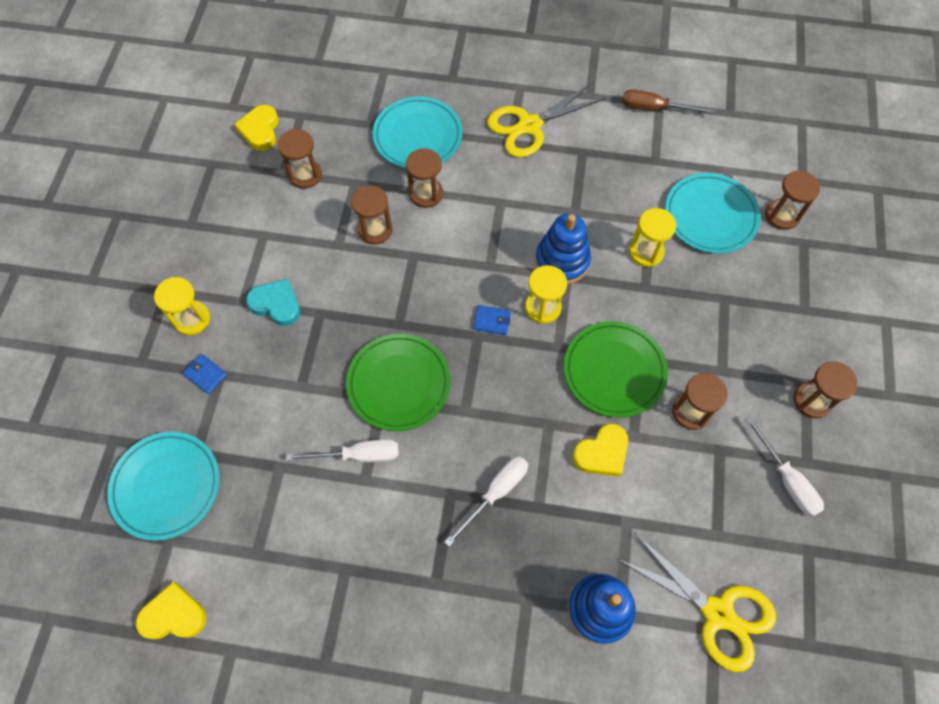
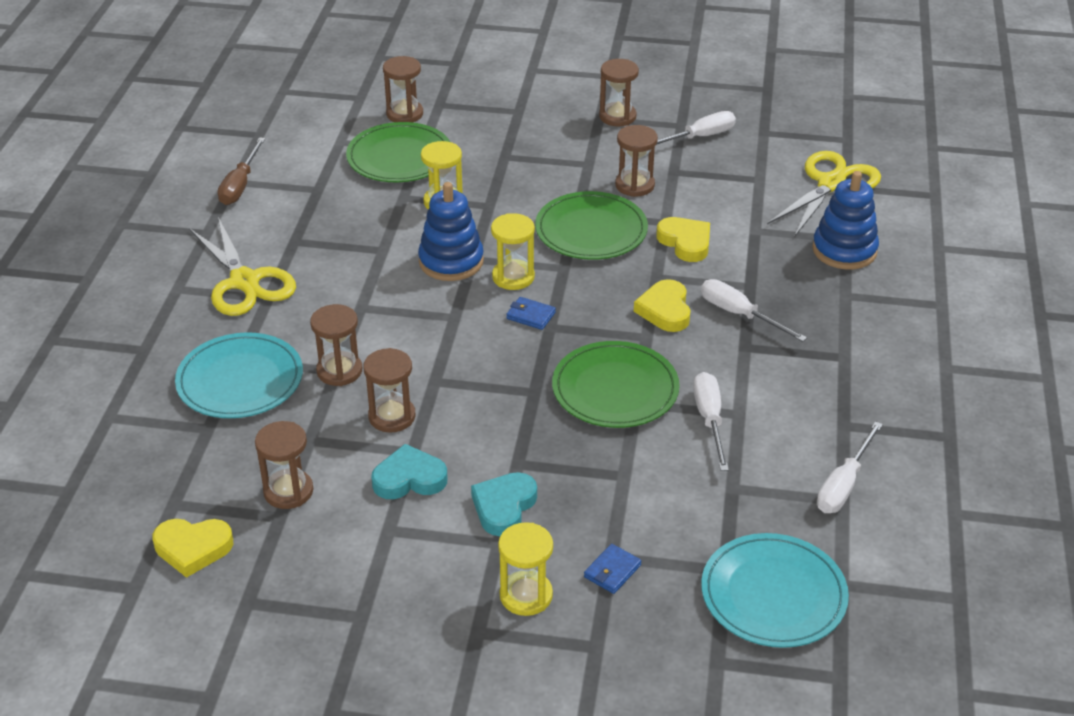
camera: 90 degrees left, 25 degrees down
yellow heart [136,582,206,640] -> yellow heart moved to [634,279,691,332]
blue wallet [473,305,511,335] -> blue wallet turned 75 degrees counterclockwise [506,297,556,330]
turquoise plate [665,173,761,253] -> green plate [346,122,450,182]
none -> turquoise heart [371,444,448,499]
none -> white screwdriver [817,421,883,513]

